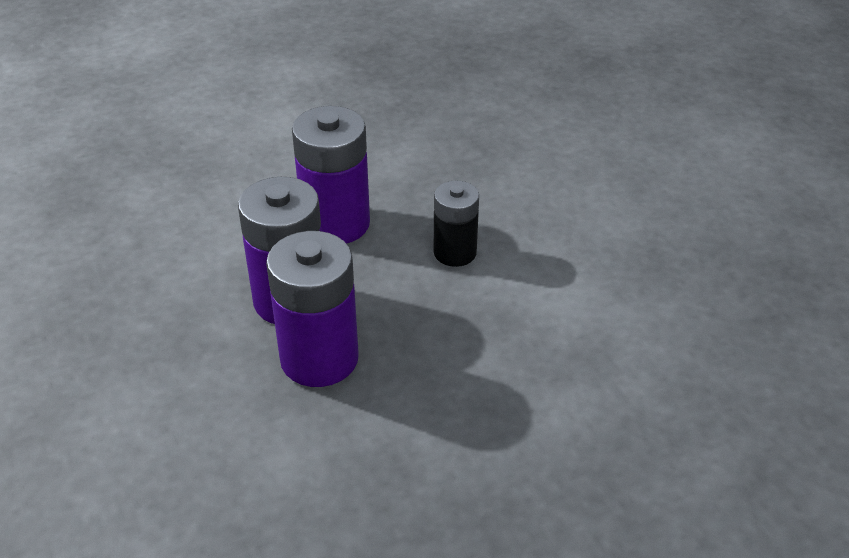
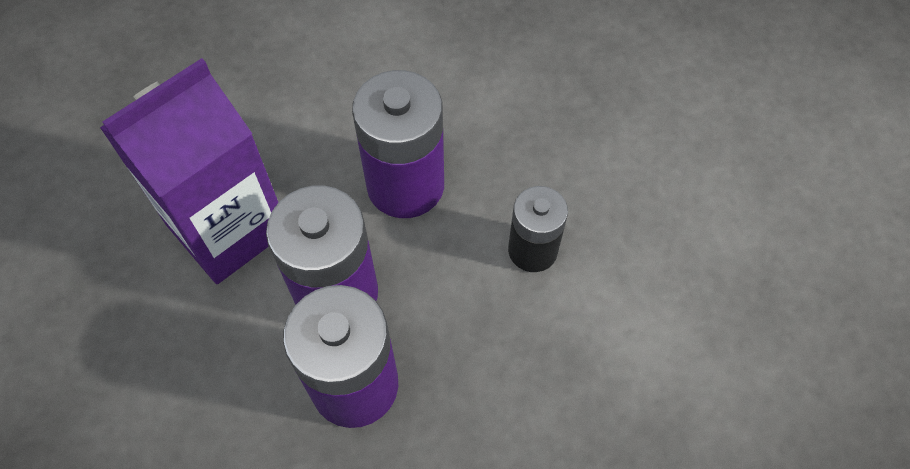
camera: 10 degrees right, 20 degrees up
none -> purple carton [100,58,279,284]

